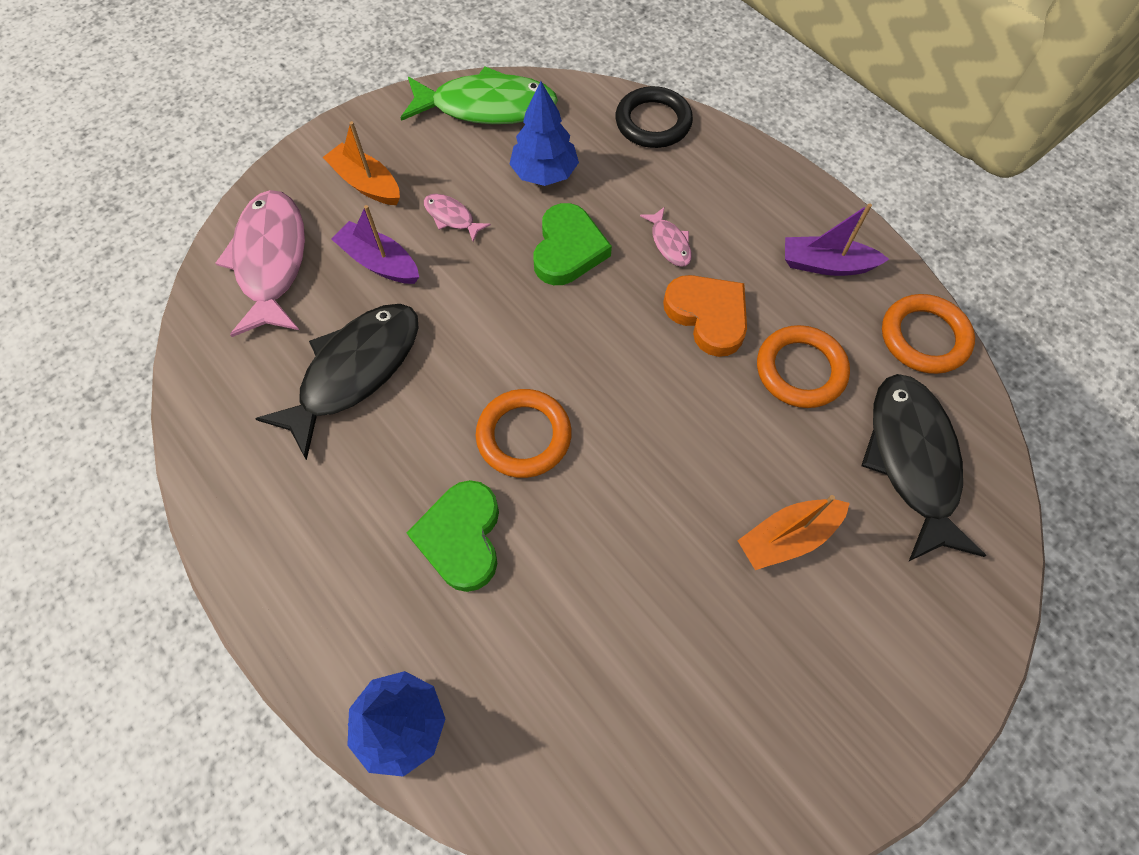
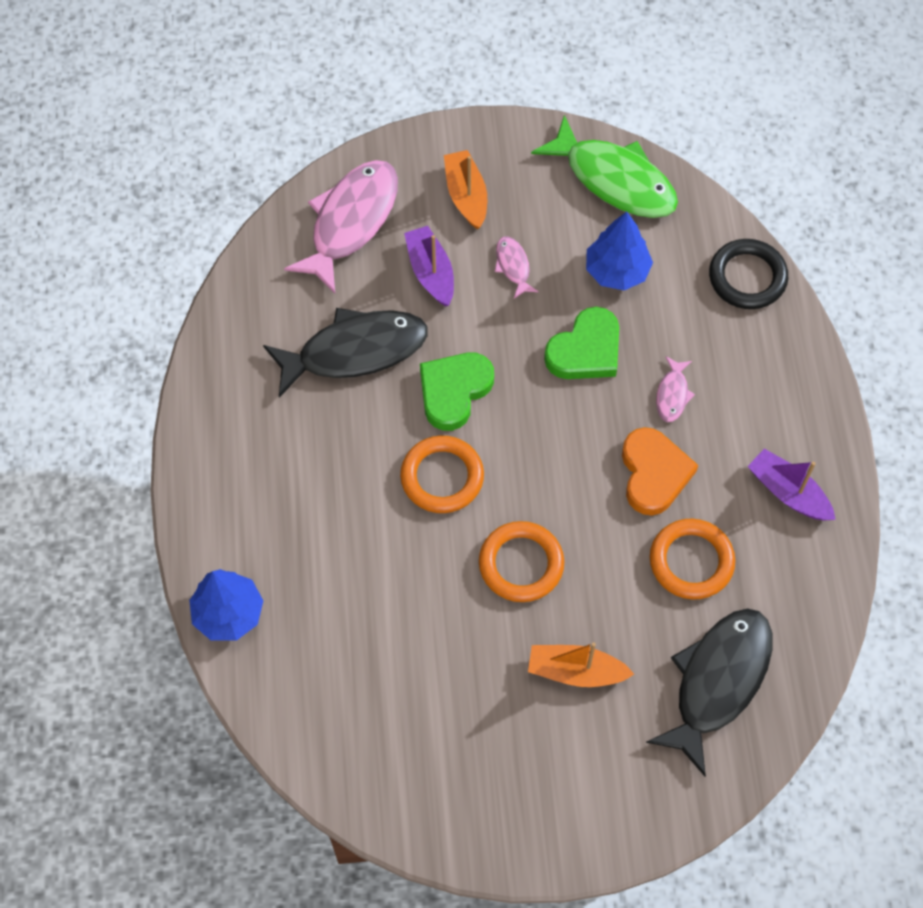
camera: 35 degrees right, 0 degrees up
green heart [407,480,499,592] -> green heart moved to [420,353,494,431]
orange ring [882,294,975,374] -> orange ring moved to [479,521,564,602]

